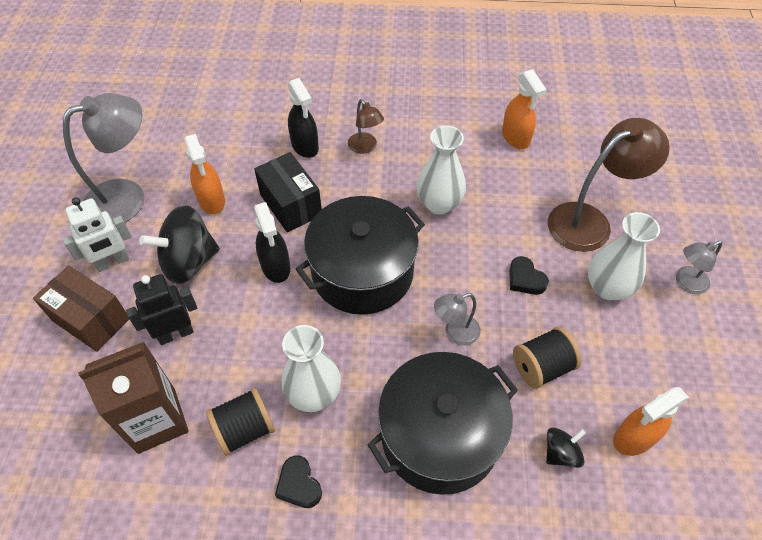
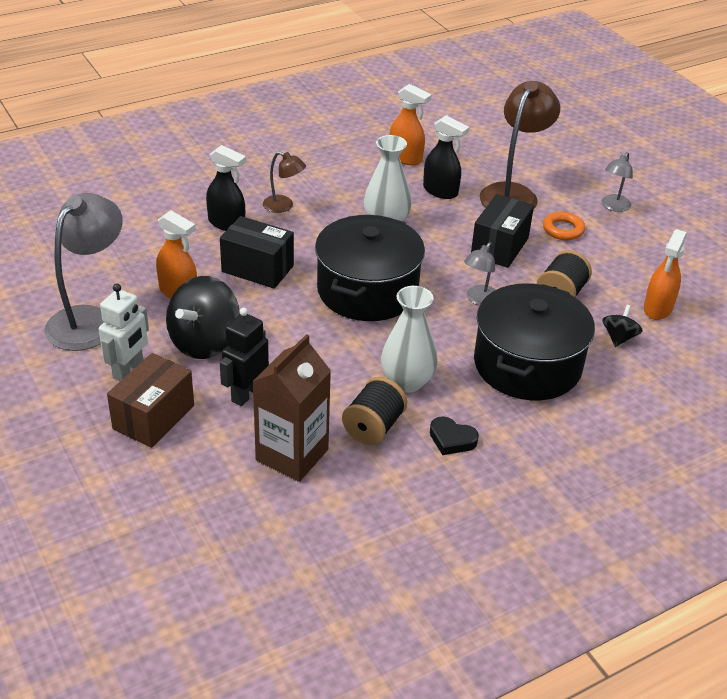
camera: 35 degrees left, 15 degrees down
brown box [33,265,129,352] -> brown box turned 60 degrees counterclockwise [107,353,194,448]
black spray bottle [254,202,290,283] -> black spray bottle moved to [423,115,469,199]
black heart [509,256,549,295] -> black box [471,194,534,268]
white vase [588,212,660,300] -> orange ring [543,212,585,240]

